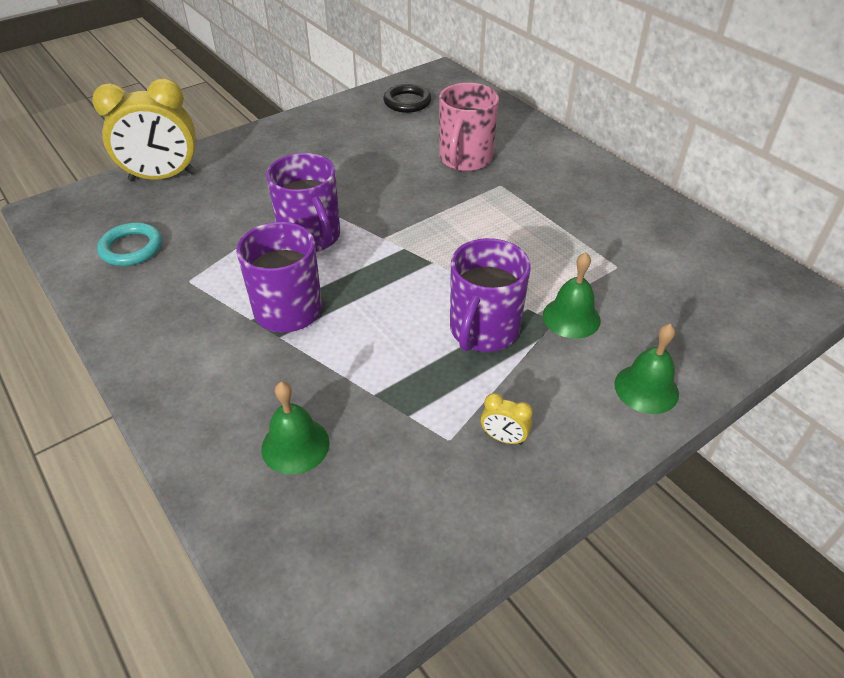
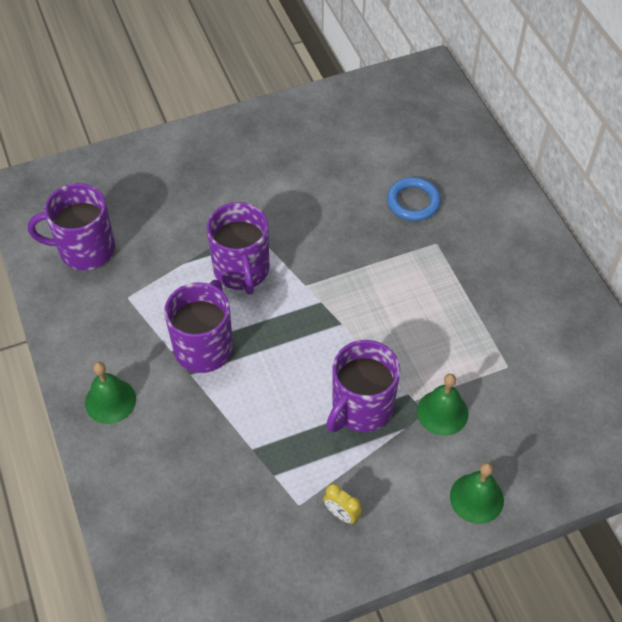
camera: 15 degrees right, 10 degrees up
yellow clock [92,78,196,182] -> none
turquoise ring [97,222,162,266] -> purple mug [28,183,115,270]
green bell [261,382,330,475] -> green bell moved to [85,362,136,424]
black ring [383,84,431,113] -> none
pink mug [439,83,499,171] -> blue ring [387,177,441,221]

